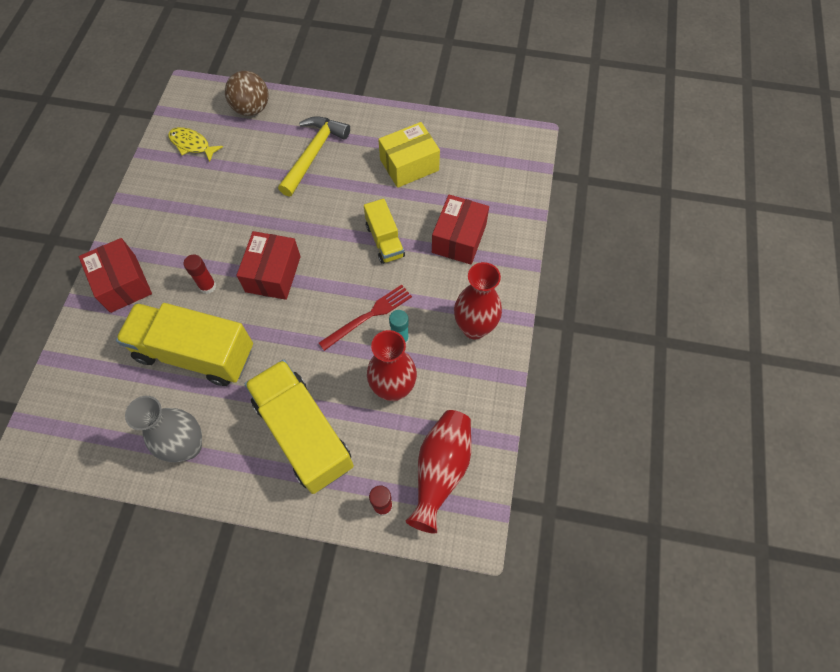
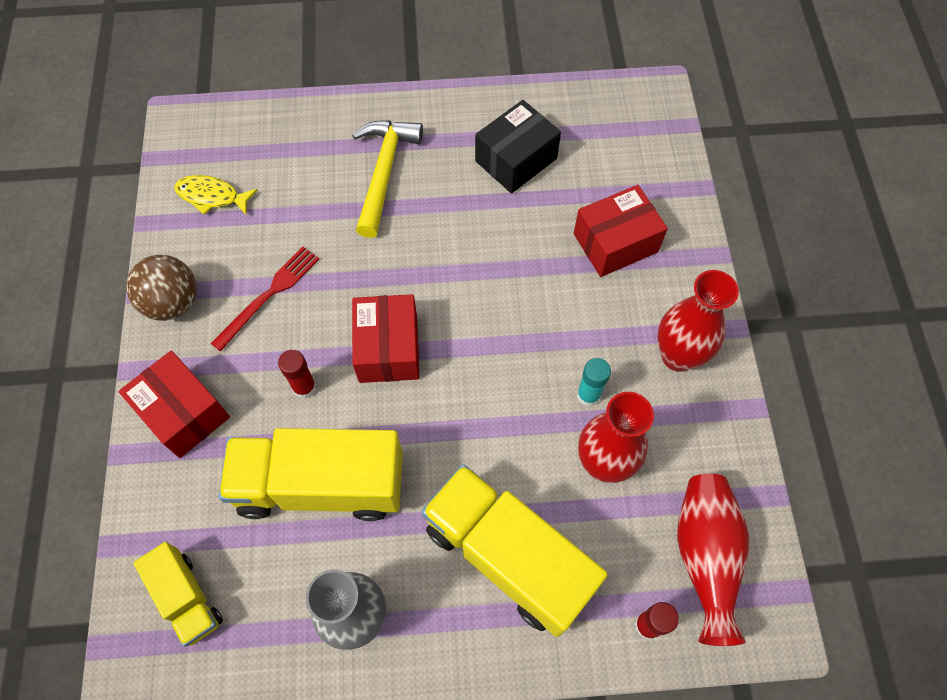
camera: 15 degrees left, 0 degrees up
brown ball [225,71,269,116] -> brown ball moved to [126,255,197,321]
red fork [319,285,412,351] -> red fork moved to [210,247,319,352]
yellow truck [364,199,405,264] -> yellow truck moved to [134,542,223,647]
yellow box [378,122,440,188] -> black box [475,100,561,193]
red box [432,195,489,265] -> red box turned 60 degrees clockwise [574,185,668,277]

